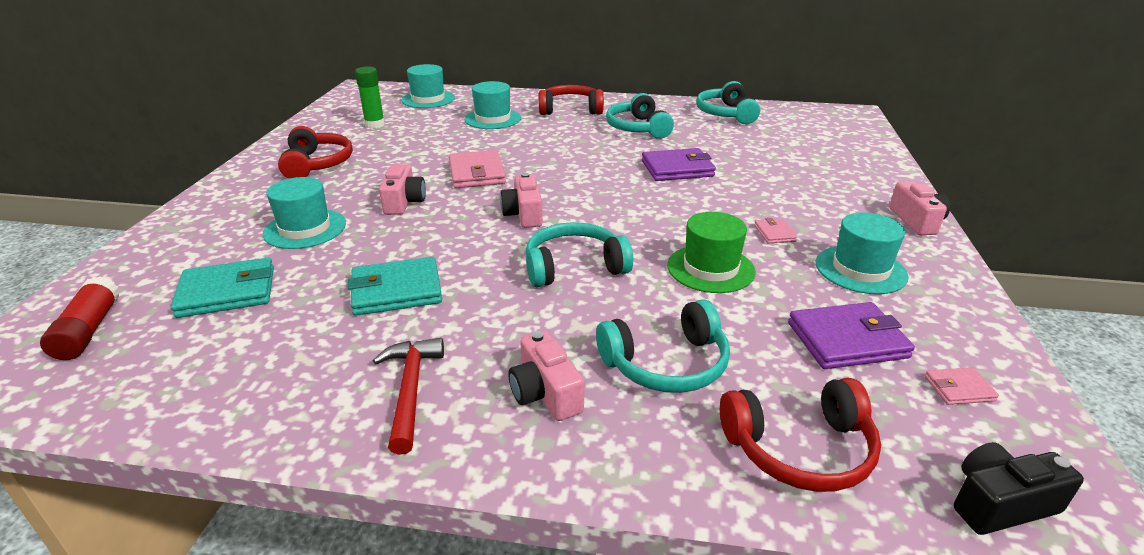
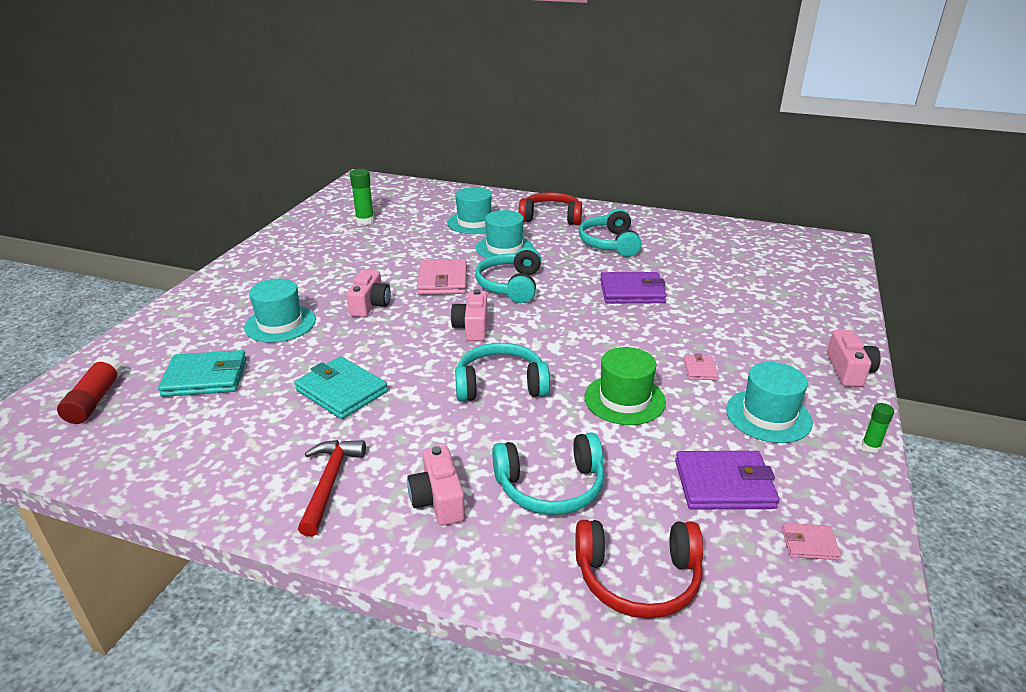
camera: 10 degrees right, 0 degrees up
red headphones [278,126,353,179] -> none
turquoise wallet [348,257,442,316] -> turquoise wallet turned 45 degrees clockwise [294,356,388,419]
turquoise hat [401,64,455,108] -> turquoise hat moved to [476,210,533,258]
turquoise headphones [696,81,760,124] -> turquoise headphones moved to [475,247,541,303]
black camera [954,442,1084,535] -> none
none -> green glue stick [861,403,894,453]

